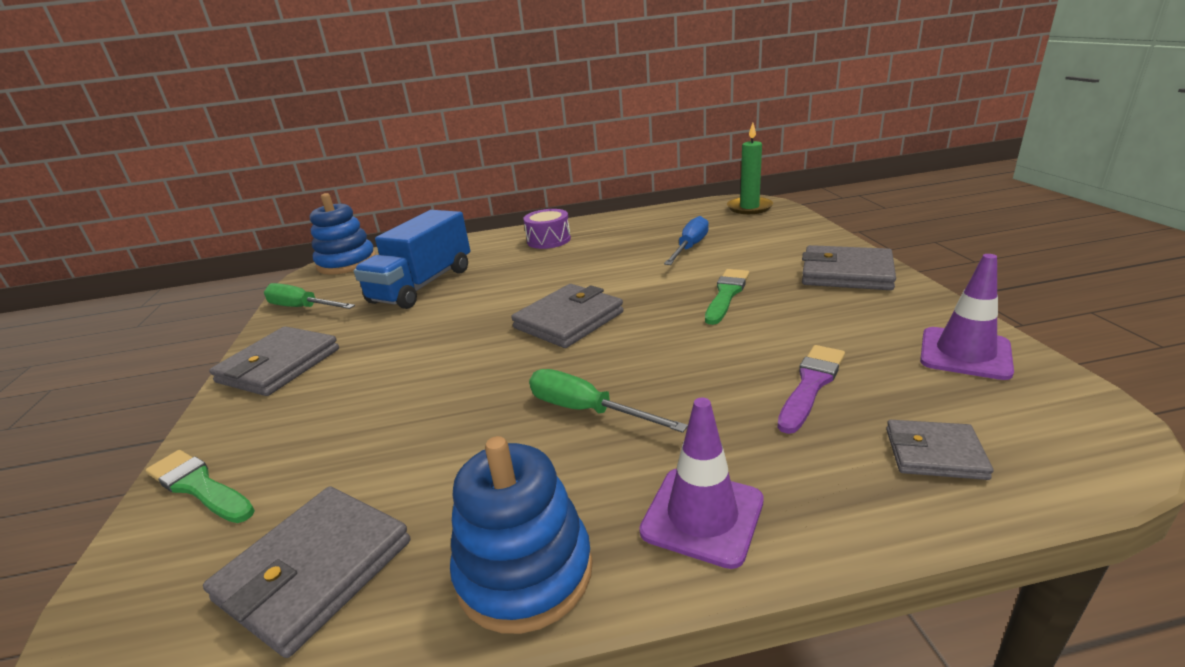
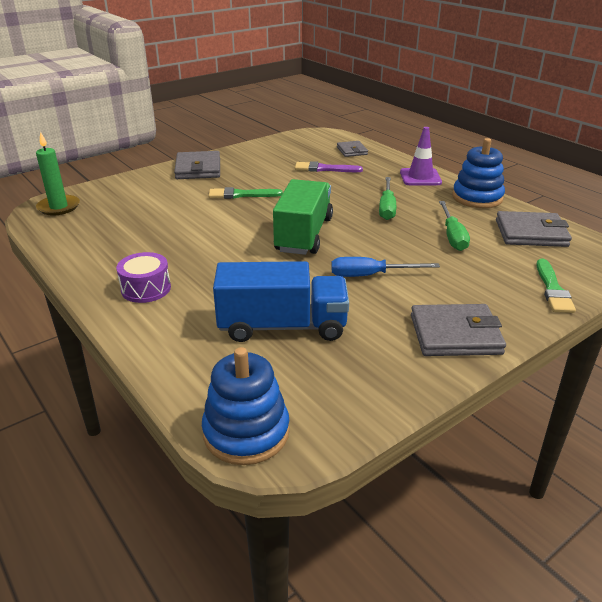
camera: 120 degrees left, 5 degrees up
green screwdriver [264,283,355,309] -> green screwdriver moved to [439,201,470,251]
grey wallet [511,284,623,348] -> green truck [273,179,333,255]
blue screwdriver [664,216,709,265] -> blue screwdriver moved to [331,257,440,277]
purple traffic cone [920,254,1014,380] -> none

